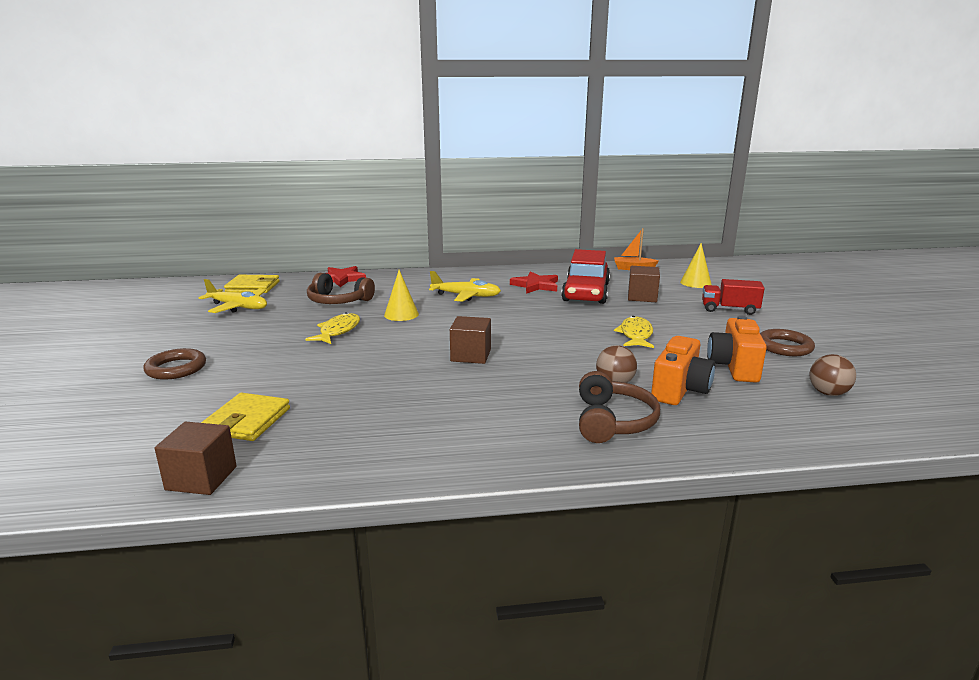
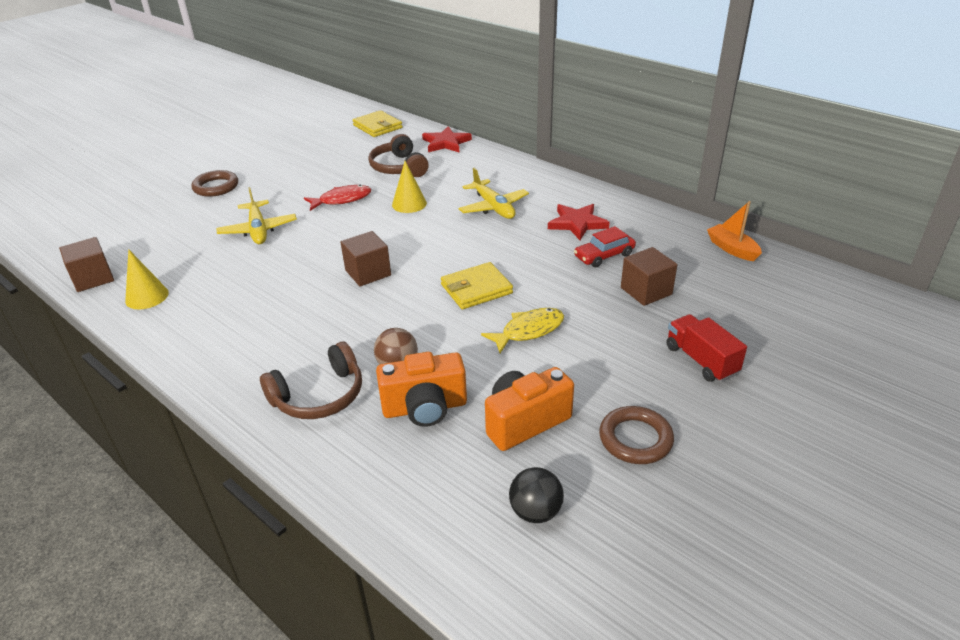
camera: 50 degrees right, 15 degrees up
yellow plane [198,279,267,313] -> yellow plane moved to [216,187,297,244]
yellow wallet [201,393,290,441] -> yellow wallet moved to [441,262,513,309]
yellow fish [305,312,360,344] -> red fish [304,184,371,211]
red car [561,249,610,304] -> red car [574,226,636,267], size x0.52
yellow cone [680,243,712,288] -> yellow cone moved to [125,249,169,309]
brown ball [810,354,856,396] -> black ball [509,467,564,523]

